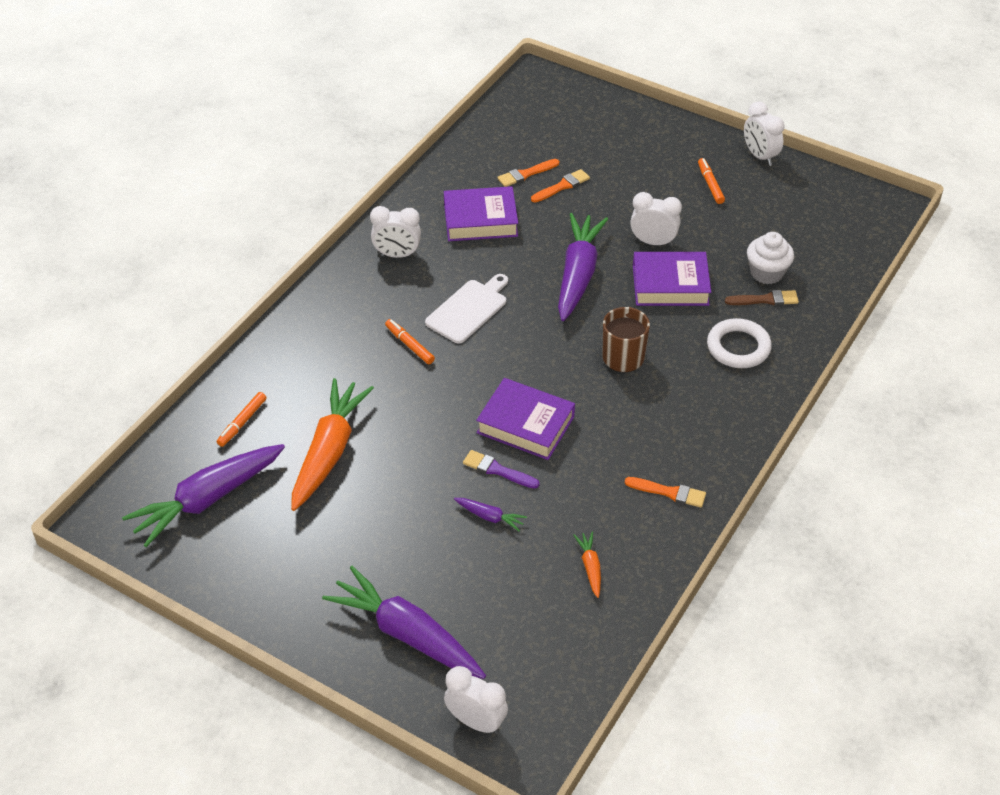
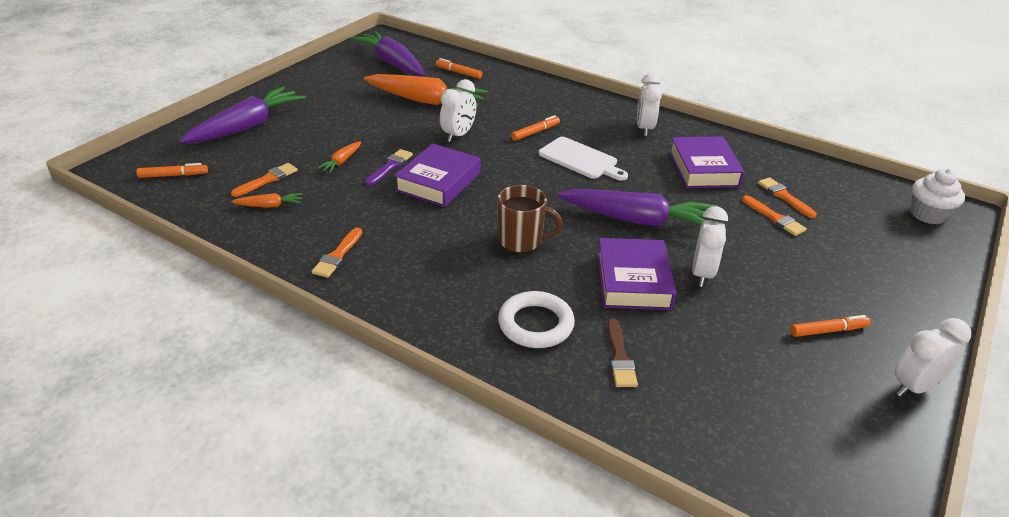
camera: 90 degrees right, 10 degrees down
white clock [444,666,508,734] -> white clock moved to [440,79,476,142]
purple carrot [454,498,527,532] -> orange carrot [317,141,361,173]
white cupcake [747,232,794,284] -> white cupcake moved to [911,168,965,224]
none -> orange marker [136,163,208,178]
none -> orange brush [231,163,298,197]

